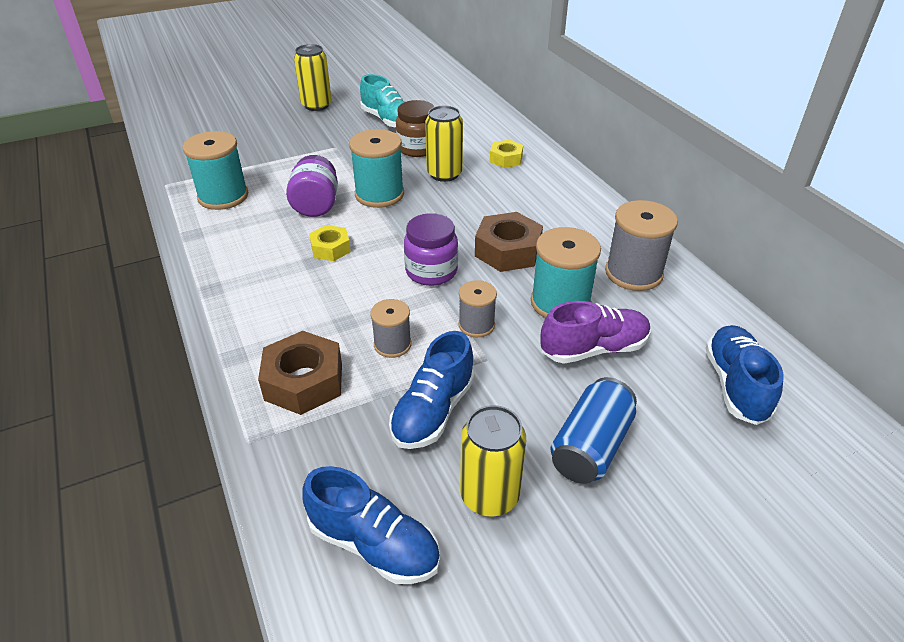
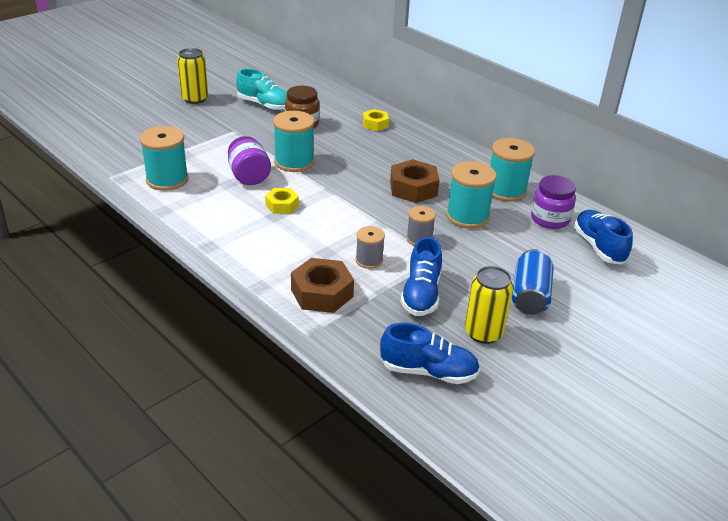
camera: 20 degrees left, 5 degrees down
purple jar [404,213,458,286] -> purple jar moved to [531,175,576,229]
yellow can [425,106,463,182] -> none
purple shoe [540,301,651,364] -> none
grey spool [605,200,678,291] -> turquoise spool [490,138,535,202]

